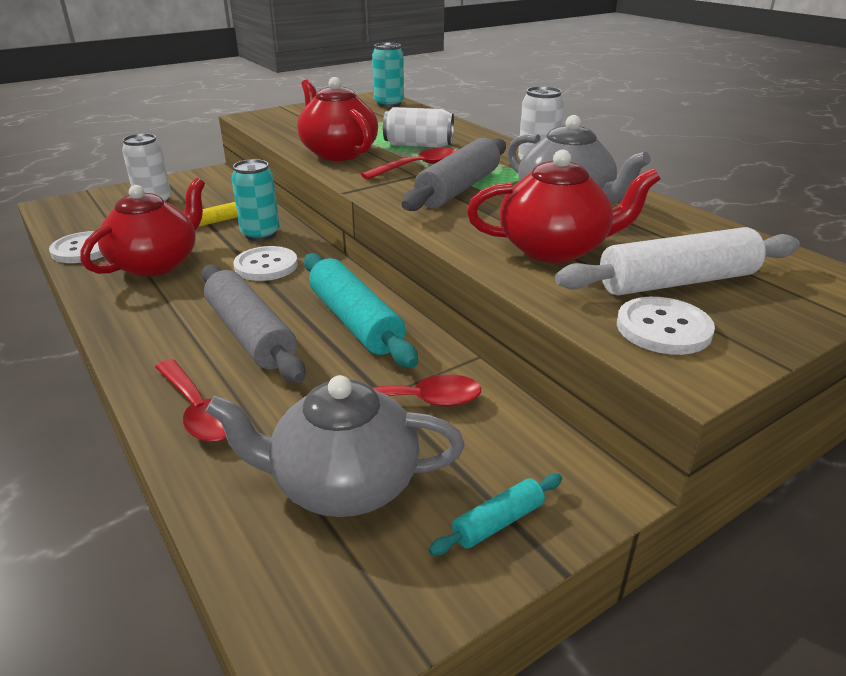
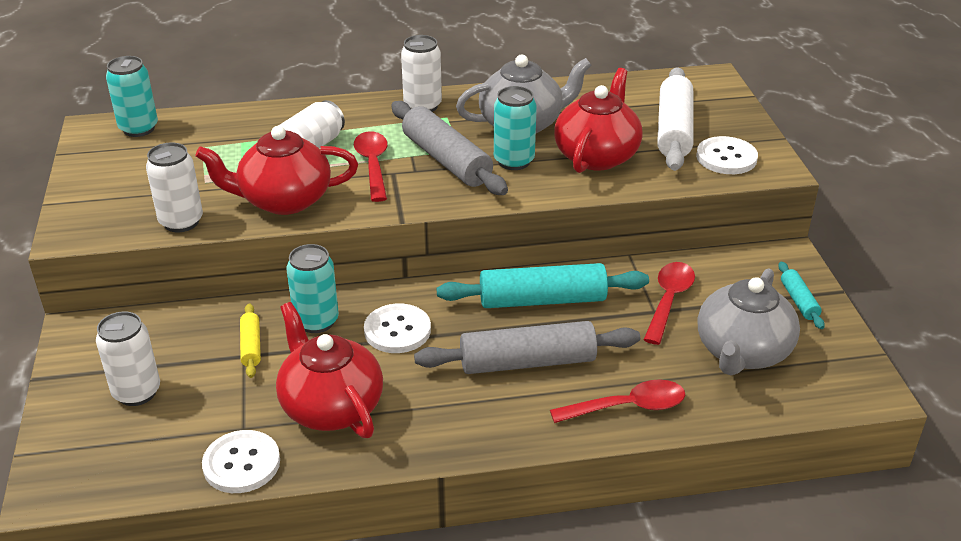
camera: 65 degrees left, 5 degrees up
none -> white can [146,143,203,232]
none -> turquoise can [494,86,537,170]

